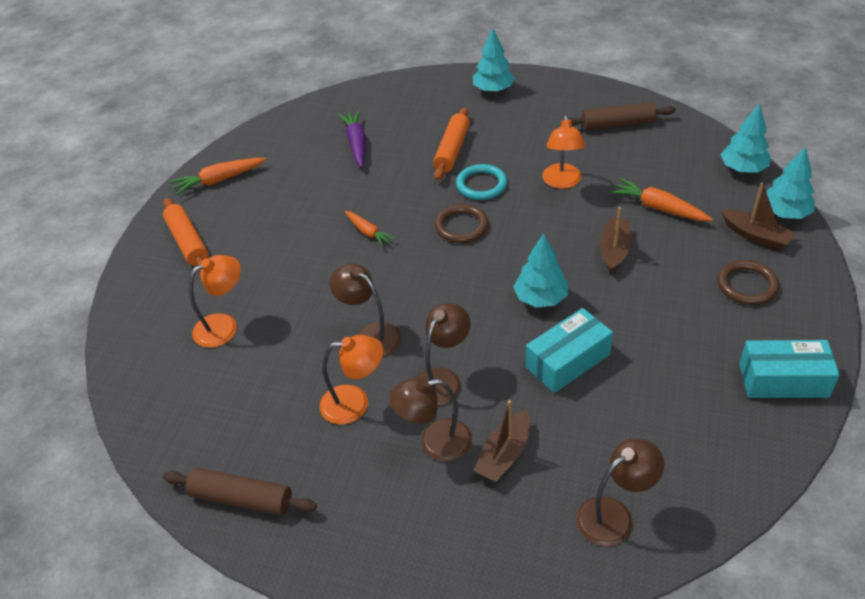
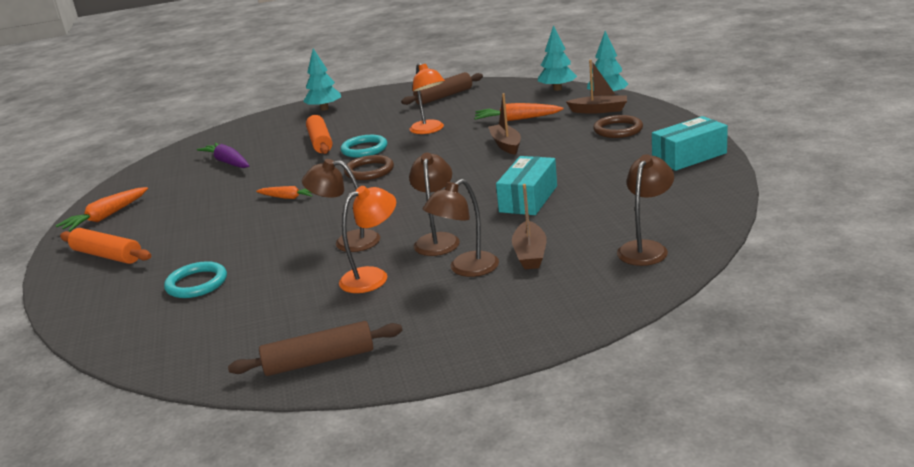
camera: 30 degrees left, 20 degrees down
orange lamp [189,255,241,348] -> turquoise ring [164,261,227,298]
turquoise tree [513,233,568,308] -> none

